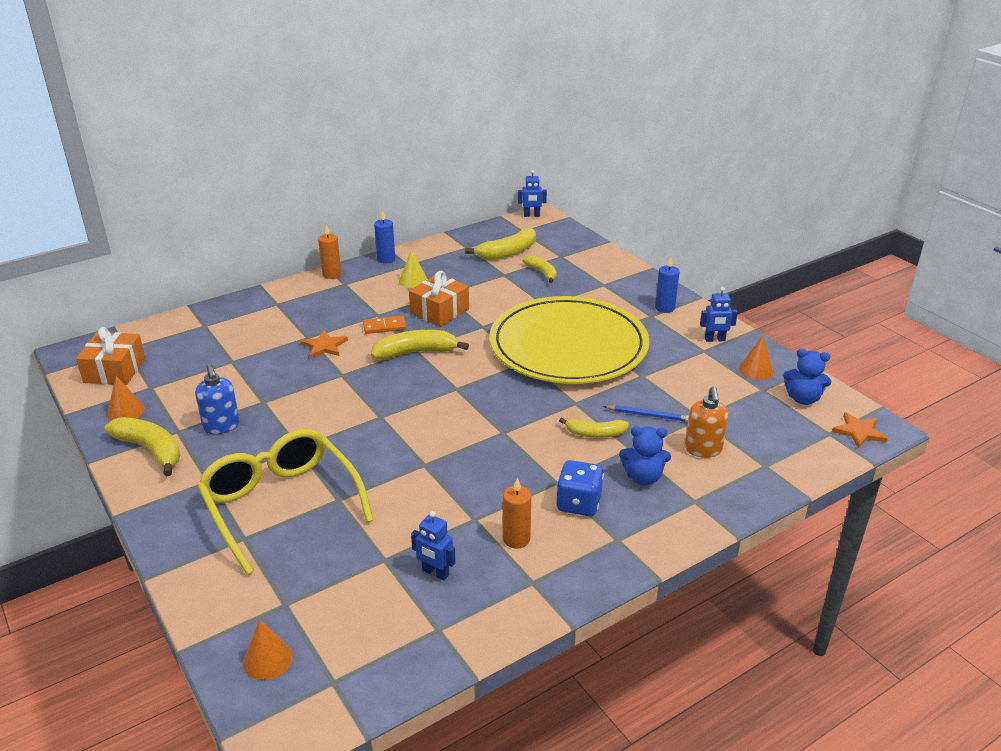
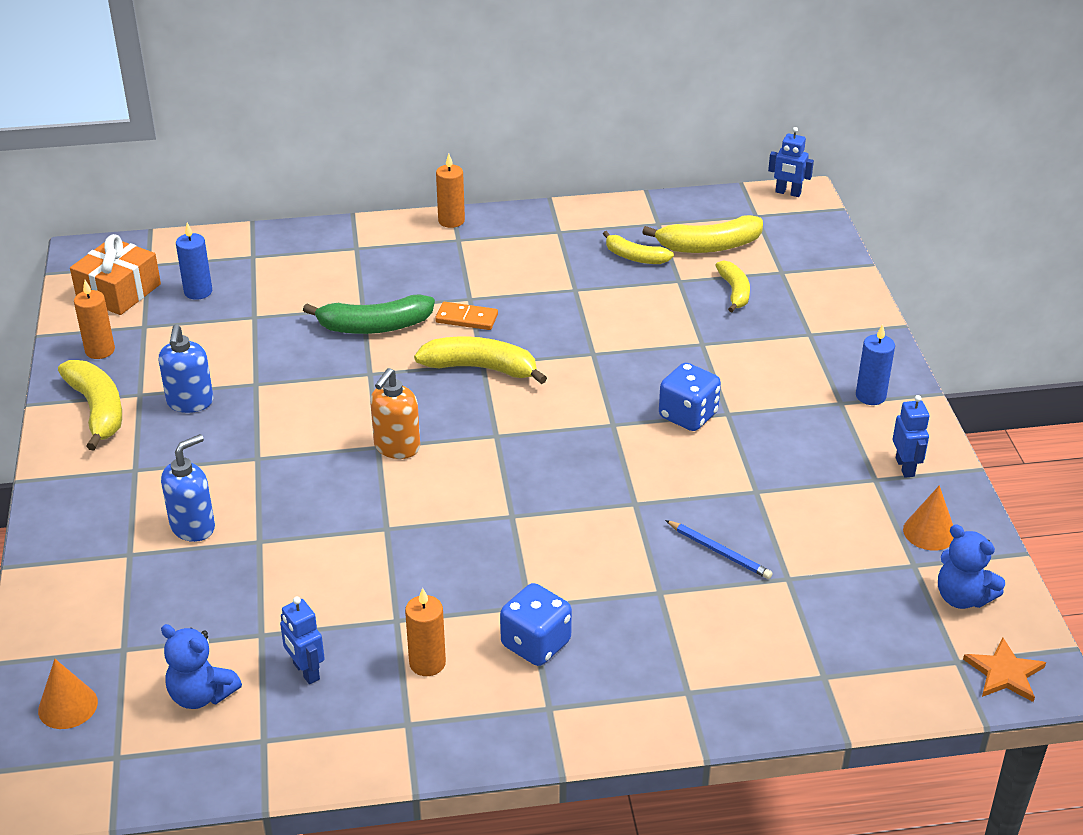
camera: 25 degrees right, 5 degrees up
orange cone [107,376,145,421] -> orange candle [74,280,115,359]
yellow glasses [197,429,373,575] -> blue soap dispenser [161,434,215,542]
orange star [301,330,348,358] -> green banana [303,294,435,334]
blue candle [374,210,395,263] -> blue candle moved to [176,223,212,300]
yellow cone [399,249,428,289] -> none
orange gift [409,271,469,327] -> none
yellow plate [490,296,649,384] -> blue dice [659,363,721,431]
yellow banana [559,418,629,438] -> yellow banana moved to [603,231,674,264]
blue teddy bear [619,426,671,485] -> blue teddy bear moved to [161,624,242,709]
orange soap dispenser [685,386,728,458] -> orange soap dispenser moved to [370,368,420,459]
blue robot [700,287,738,342] -> blue robot turned 120 degrees counterclockwise [893,395,929,478]

